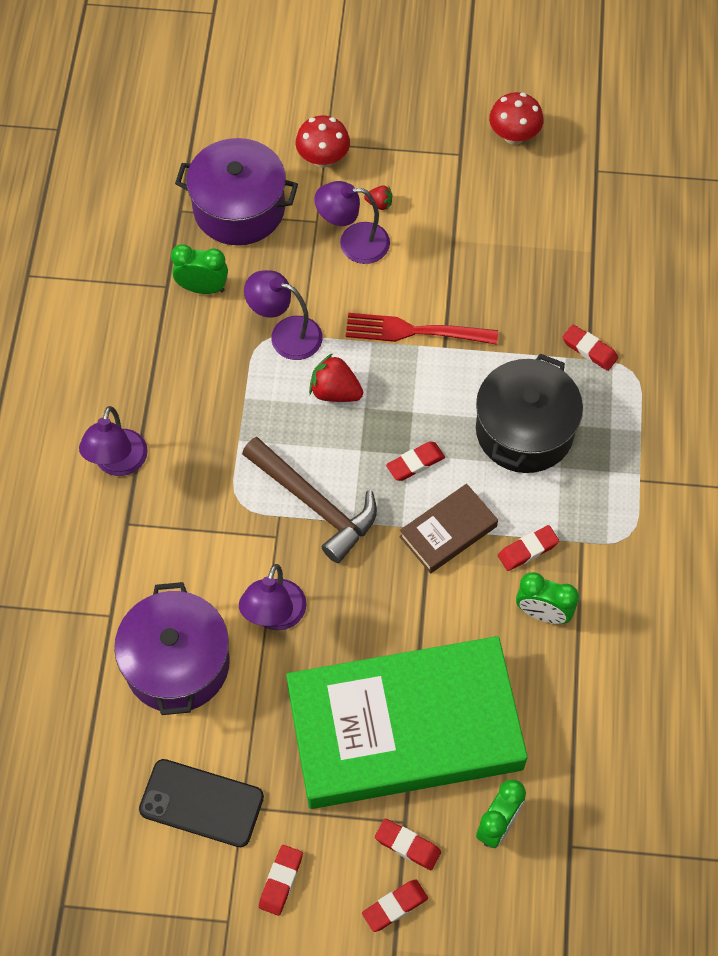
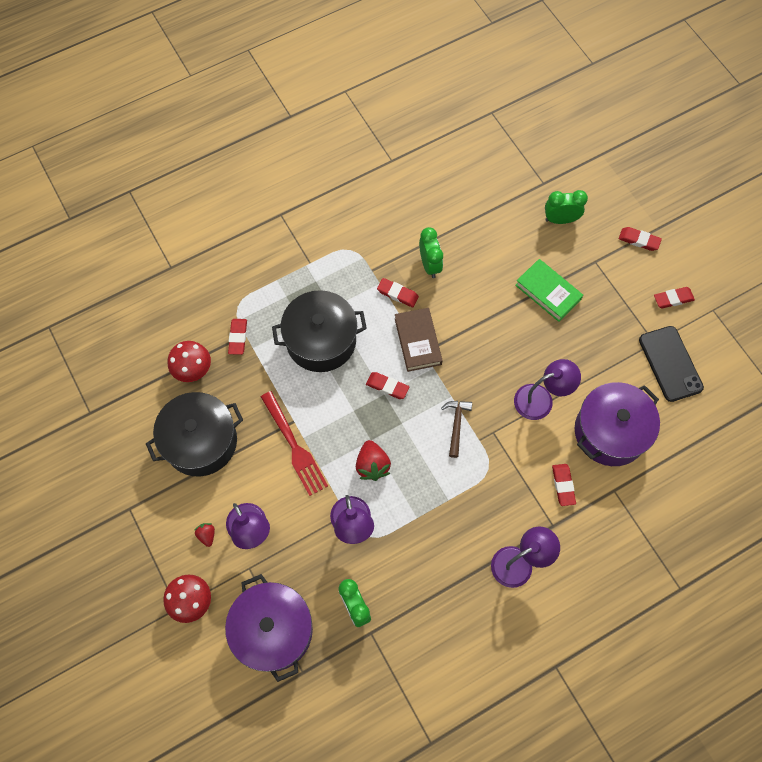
camera: 125 degrees left, 5 degrees up
brown hammer [242,437,377,563] -> brown hammer [441,401,472,458], size x0.53
green book [286,636,528,809] -> green book [515,259,583,322], size x0.42
red eraser [375,819,441,870] -> red eraser moved to [552,464,576,506]
brown book [399,484,498,574] -> brown book turned 60 degrees clockwise [395,308,443,372]
red mushroom [489,92,544,145] -> red mushroom moved to [168,341,211,382]
none -> black pot [146,392,243,476]

